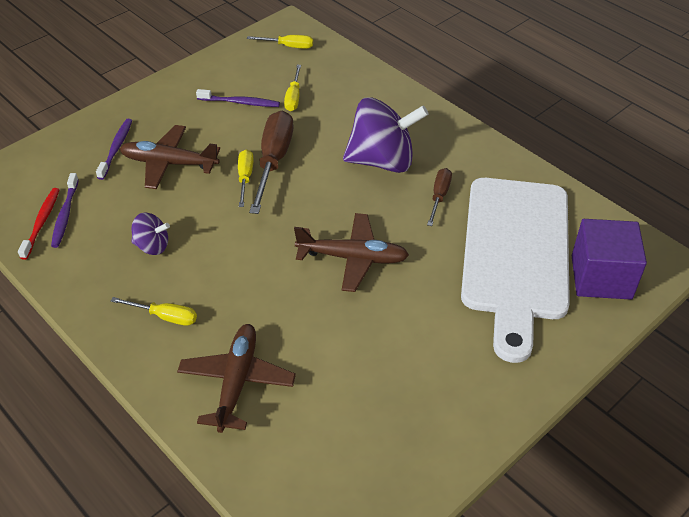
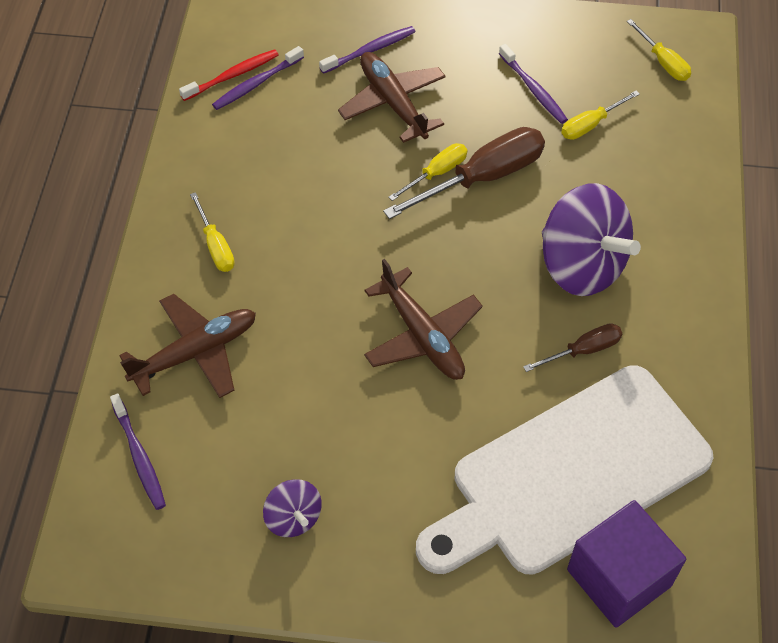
camera: 50 degrees right, 10 degrees up
purple spinning top [131,213,170,255] -> purple spinning top moved to [263,479,322,537]
none -> purple toothbrush [110,394,166,510]

